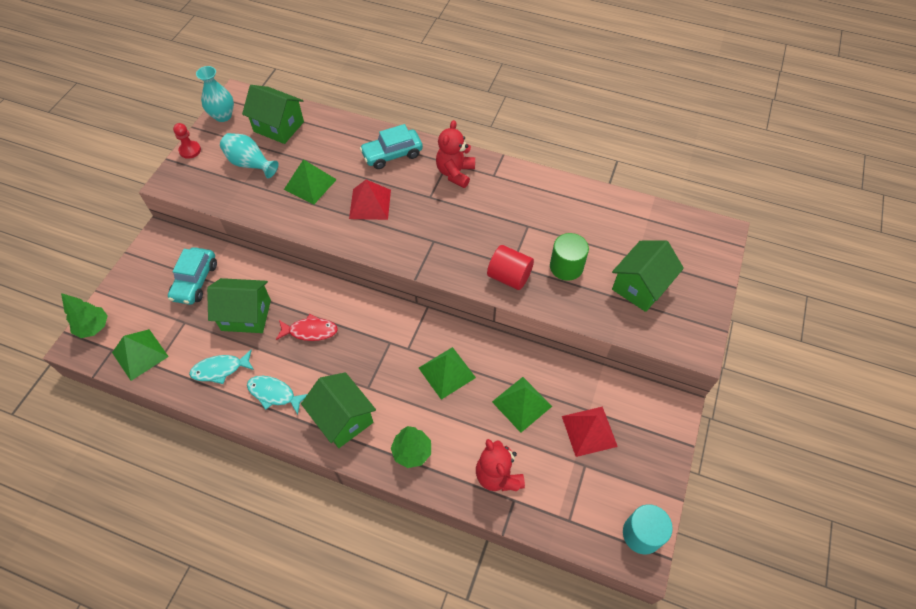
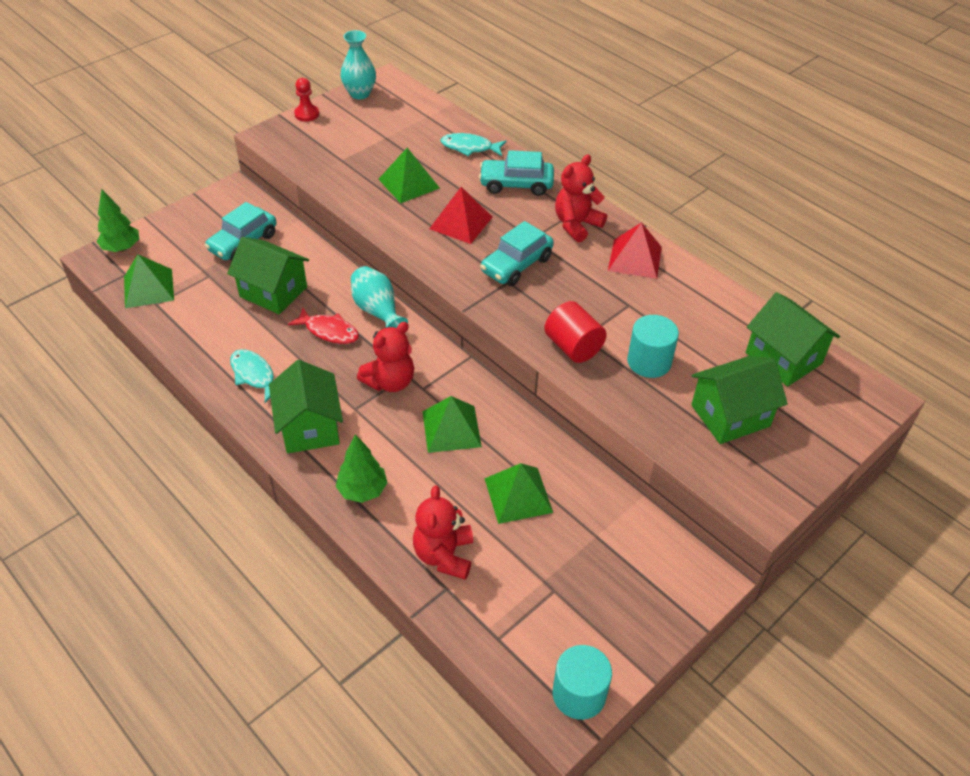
camera: 25 degrees right, 10 degrees down
turquoise fish [189,350,254,384] -> turquoise fish moved to [440,133,506,156]
turquoise vase [220,133,278,178] -> turquoise vase moved to [351,266,408,328]
green house [242,85,304,144] -> green house moved to [746,292,840,387]
green cylinder [550,233,589,281] -> turquoise cylinder [627,315,679,378]
red pyramid [562,407,618,457] -> red pyramid moved to [608,222,662,279]
none -> red teddy bear [357,322,414,392]
none -> turquoise car [480,221,554,286]

